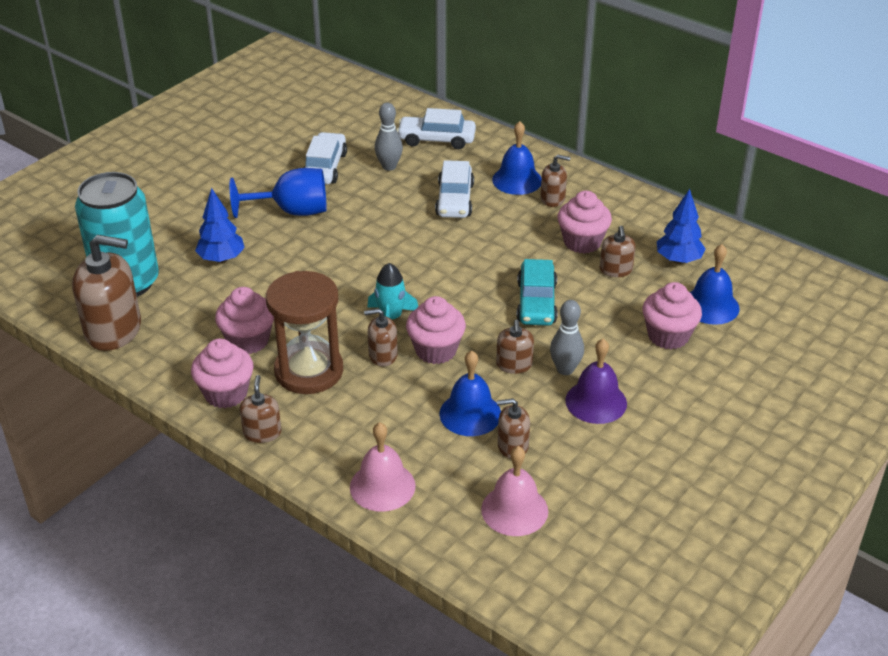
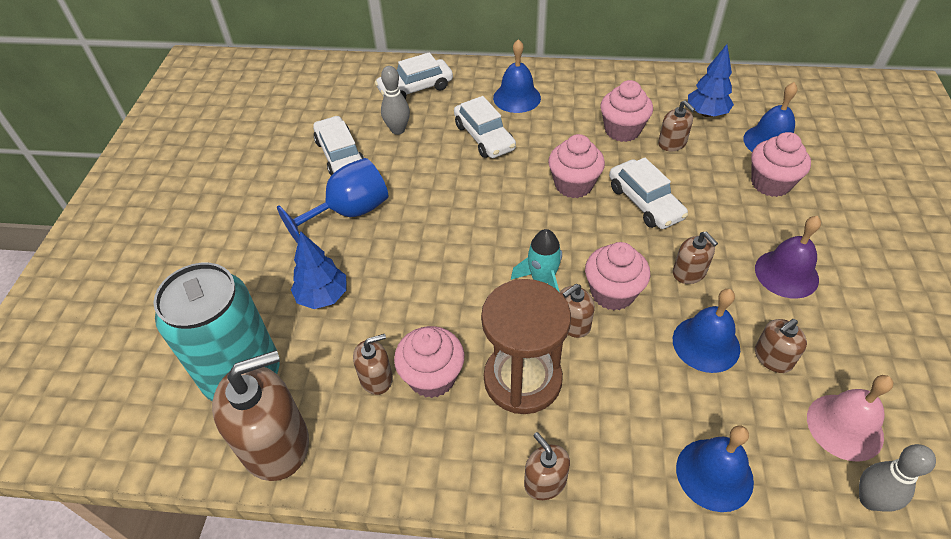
camera: 30 degrees left, 10 degrees up
pink cupcake [191,338,254,408] -> pink cupcake moved to [548,134,605,198]
pink bell [350,422,416,512] -> blue bell [676,426,754,512]
turquoise car [516,259,558,326] -> white car [609,158,688,229]
brown soap dispenser [540,155,570,207] -> brown soap dispenser moved to [353,334,393,395]
grey bowling pin [550,300,584,375] -> grey bowling pin moved to [859,444,936,512]

